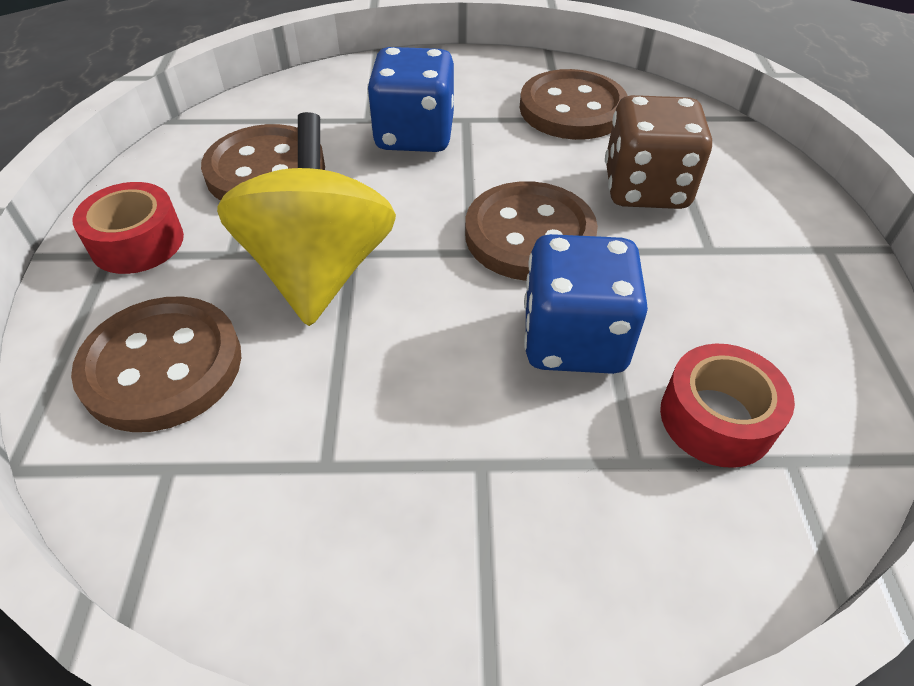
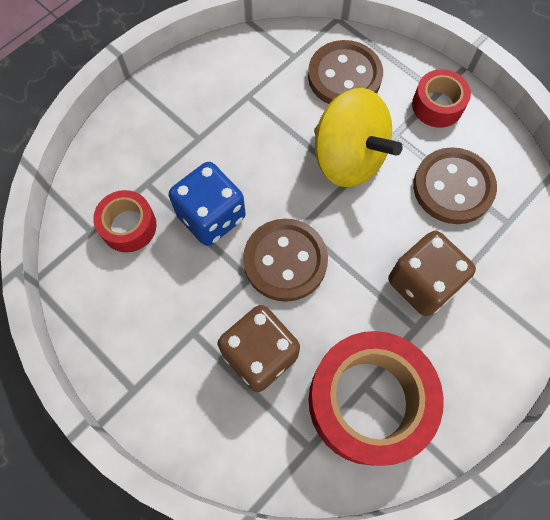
camera: 135 degrees right, 20 degrees up
blue dice [367,47,454,152] -> brown dice [388,231,476,316]
brown button [520,69,628,140] -> red tape [309,331,444,466]

